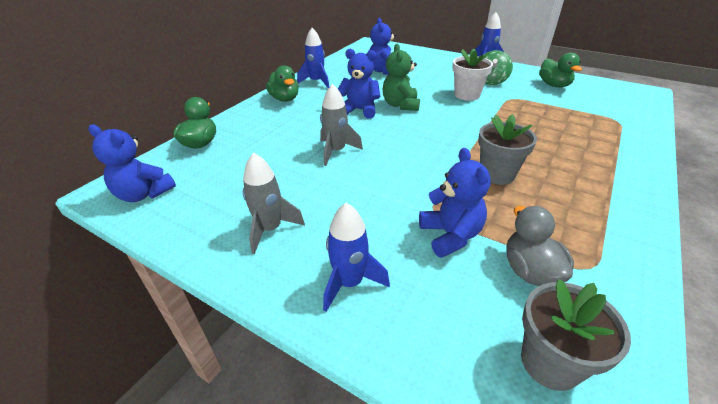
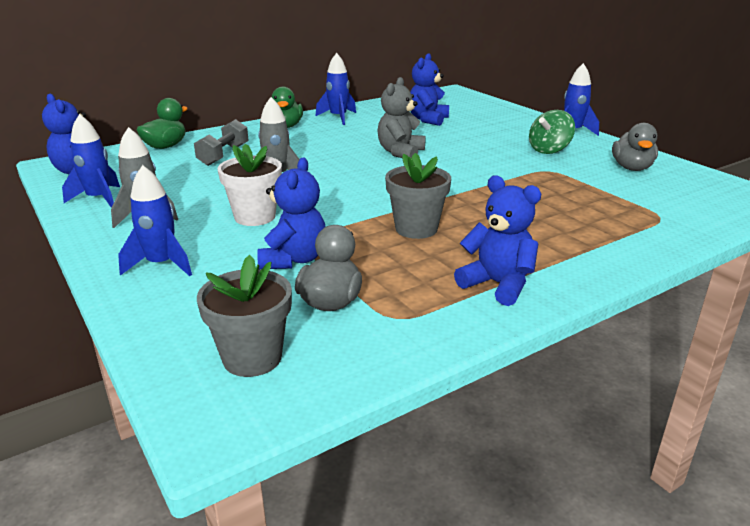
camera: 25 degrees right, 10 degrees down
blue teddy bear [338,49,380,119] -> blue teddy bear moved to [454,176,541,306]
green teddy bear [383,44,420,111] -> grey teddy bear [378,77,426,159]
white flower pot [452,48,493,101] -> white flower pot moved to [217,144,282,226]
green duck [539,52,582,87] -> grey duck [612,123,658,171]
none -> blue rocket [62,114,120,208]
none -> grey dumbbell [194,119,249,166]

